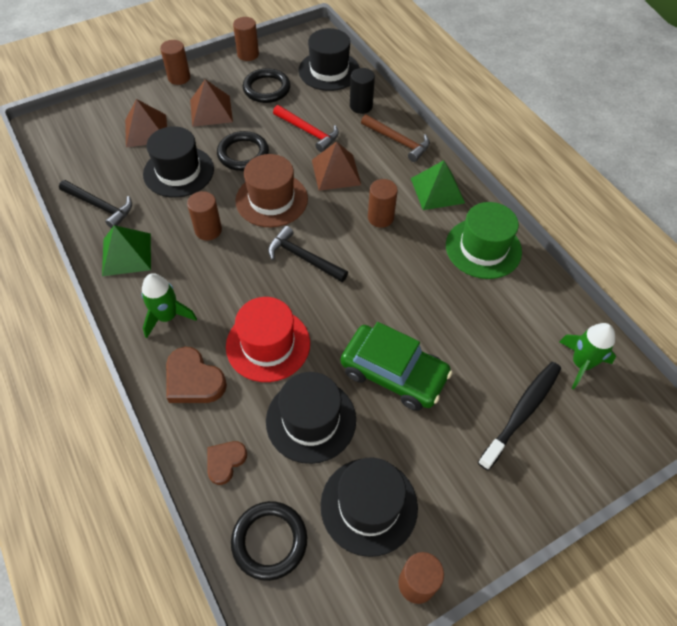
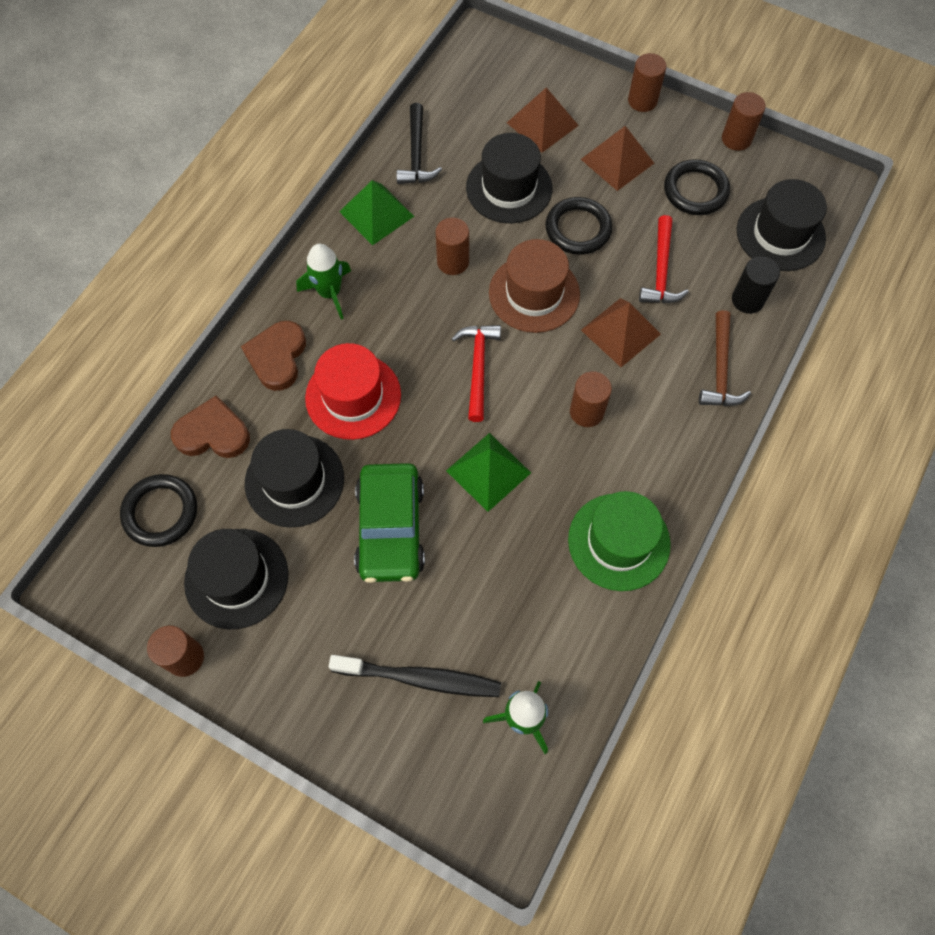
camera: 60 degrees right, 10 degrees up
brown heart [207,441,247,485] -> brown heart [171,396,250,458], size x1.58
black hammer [268,226,348,282] -> red hammer [451,325,501,422]
green pyramid [411,160,465,210] -> green pyramid moved to [446,433,531,512]

